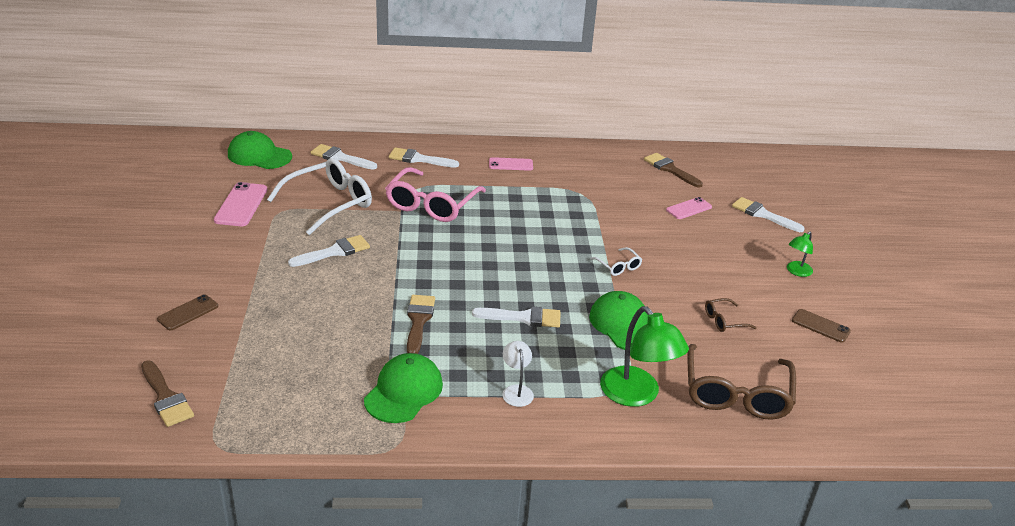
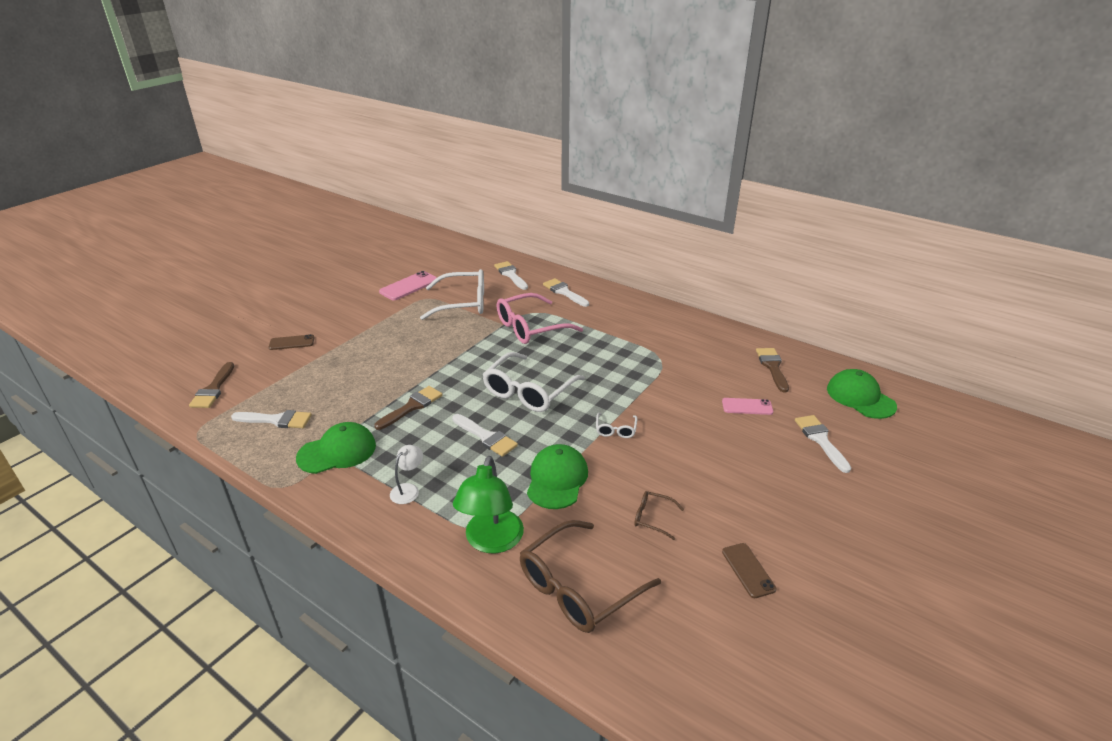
camera: 40 degrees right, 0 degrees up
green cap [228,131,292,169] -> green cap moved to [827,369,897,419]
white brush [288,235,370,267] -> white brush moved to [231,410,312,428]
pink phone [489,157,533,171] -> none
green lamp [787,232,813,277] -> none
none -> white glasses [482,352,585,412]

